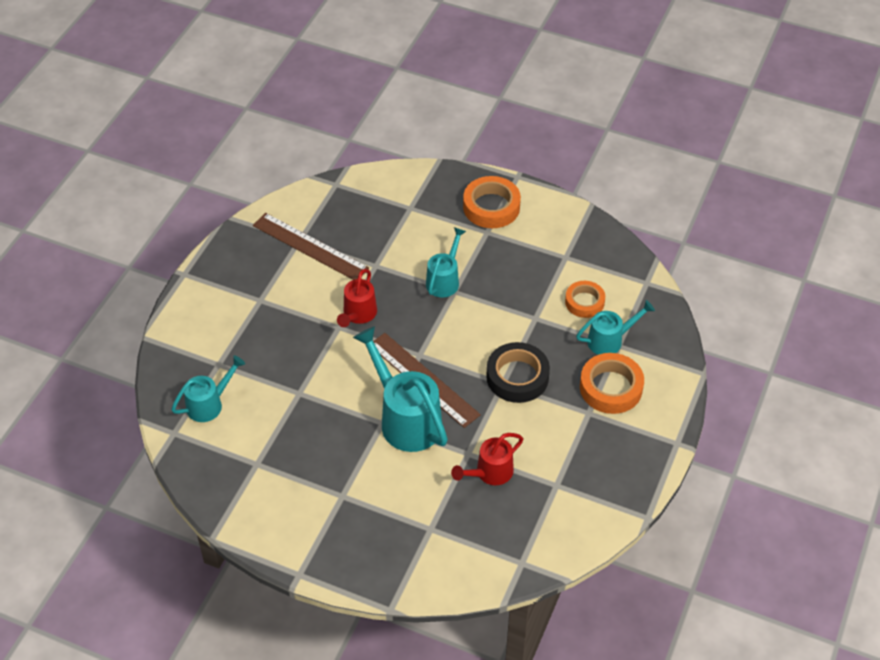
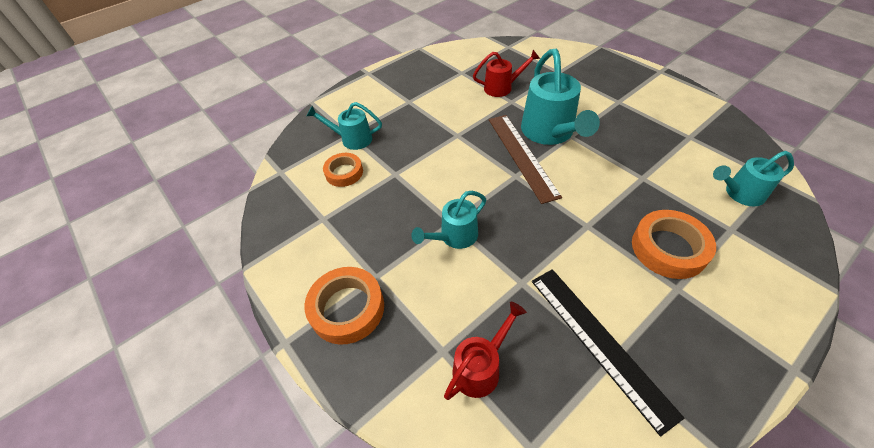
camera: 150 degrees left, 0 degrees up
brown ruler [253,213,369,280] -> black ruler [532,269,684,436]
red watering can [337,269,377,327] -> red watering can moved to [444,301,527,400]
black tape [486,342,550,403] -> none
orange tape [580,353,644,414] -> orange tape moved to [632,210,716,279]

